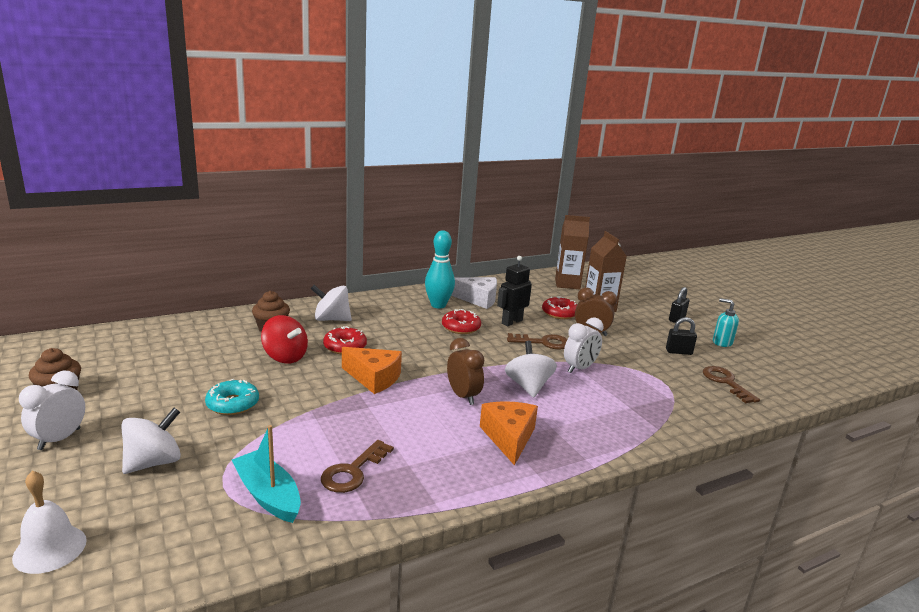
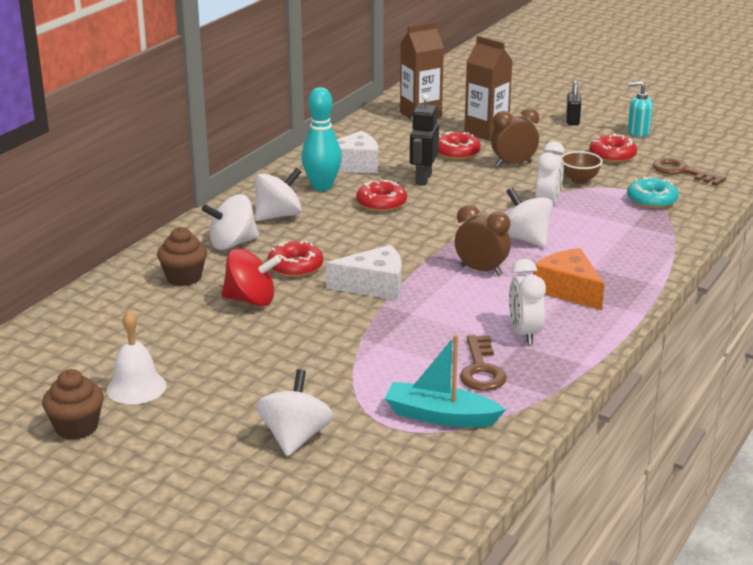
camera: 30 degrees left, 5 degrees up
white bell [12,470,87,574] -> white bell moved to [107,310,167,404]
white clock [19,371,85,450] -> white clock moved to [509,259,546,345]
turquoise donut [205,379,259,415] -> turquoise donut moved to [627,176,679,209]
orange cheese [342,347,402,394] -> white cheese [326,245,402,300]
brown key [507,333,568,350] -> none
black padlock [666,317,697,355] -> red donut [589,134,637,163]
none -> white spinning top [255,168,302,221]
none -> brown bowl [562,151,603,184]

